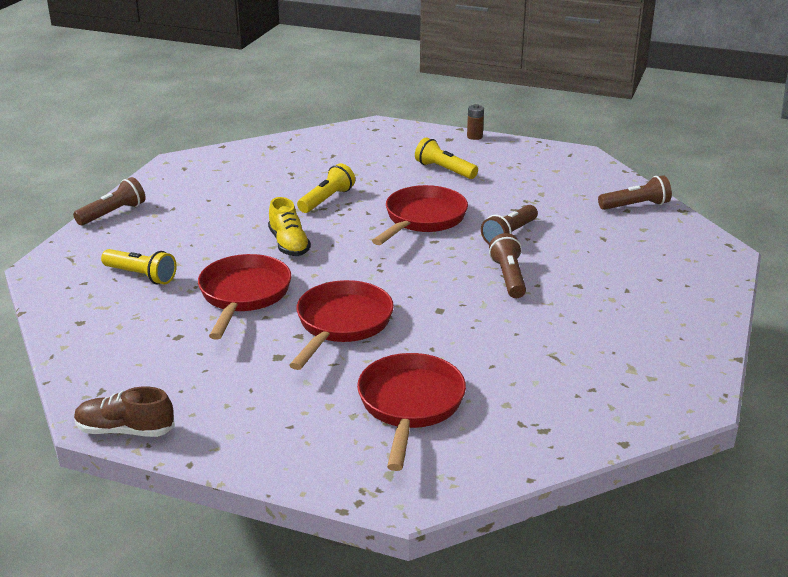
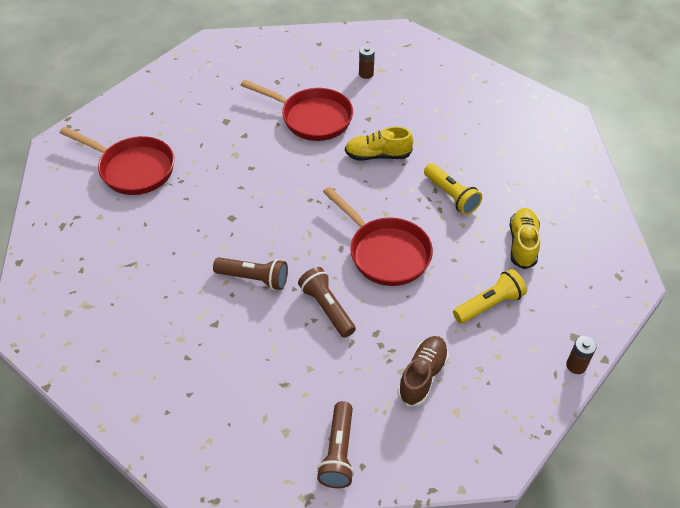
camera: 110 degrees right, 20 degrees up
brown flashlight [73,177,146,225] -> none
brown shoe [74,387,175,437] -> brown shoe moved to [397,336,449,407]
yellow flashlight [101,249,177,284] -> brown battery [359,46,375,79]
red pan [289,280,394,370] -> none
none -> yellow shoe [510,208,540,269]

